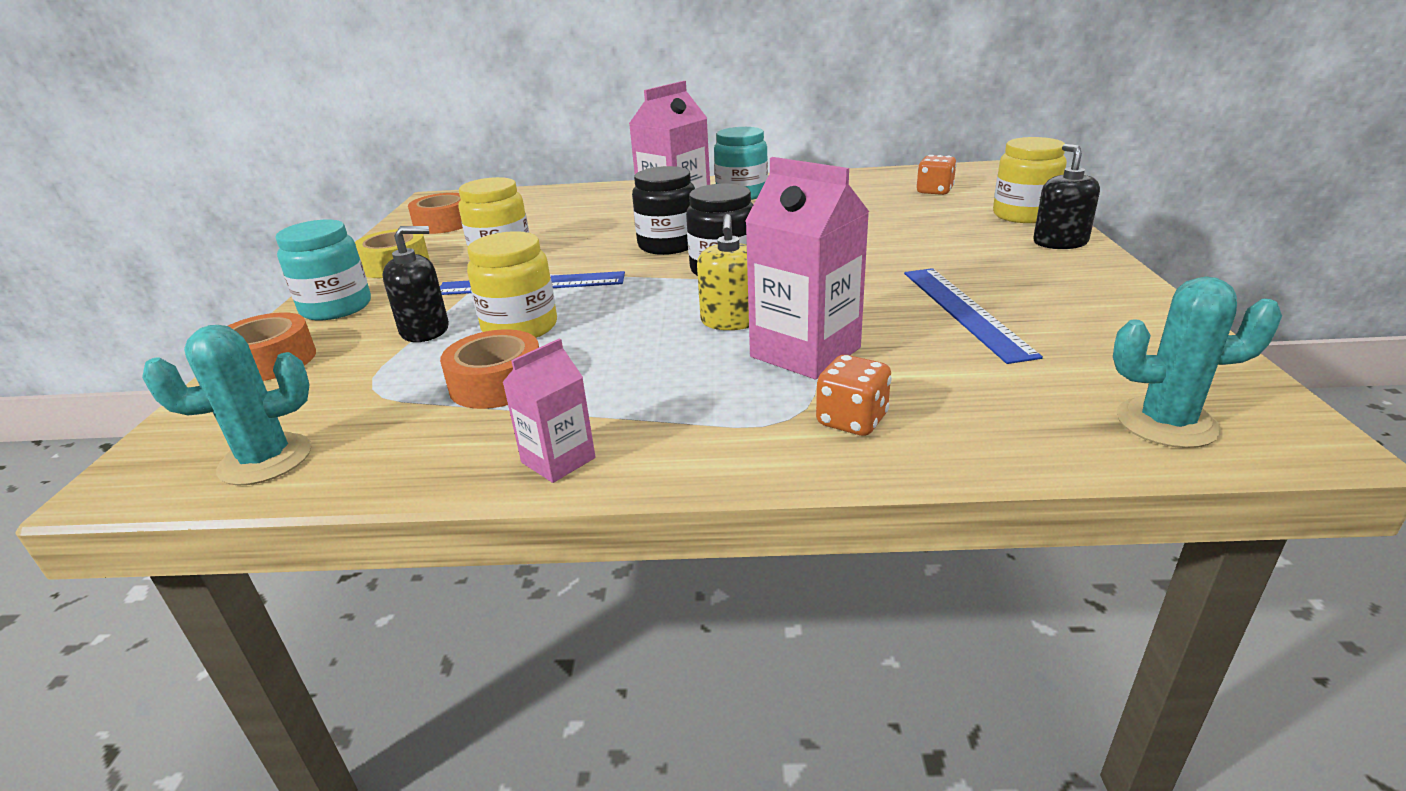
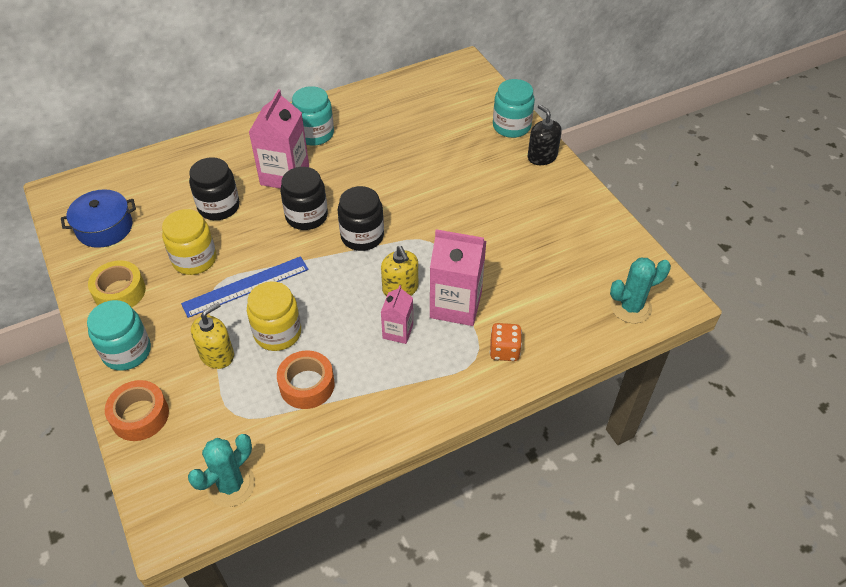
camera: 30 degrees left, 20 degrees up
black soap dispenser [382,226,449,342] -> yellow soap dispenser [191,302,234,369]
orange tape [408,193,463,234] -> blue pot [61,189,136,248]
pink carton [503,338,595,483] -> pink carton moved to [381,285,413,344]
blue ruler [904,268,1043,364] -> none
orange dice [917,155,957,195] -> none
yellow jar [993,137,1067,223] -> turquoise jar [493,79,535,138]
none -> black jar [189,157,240,220]

